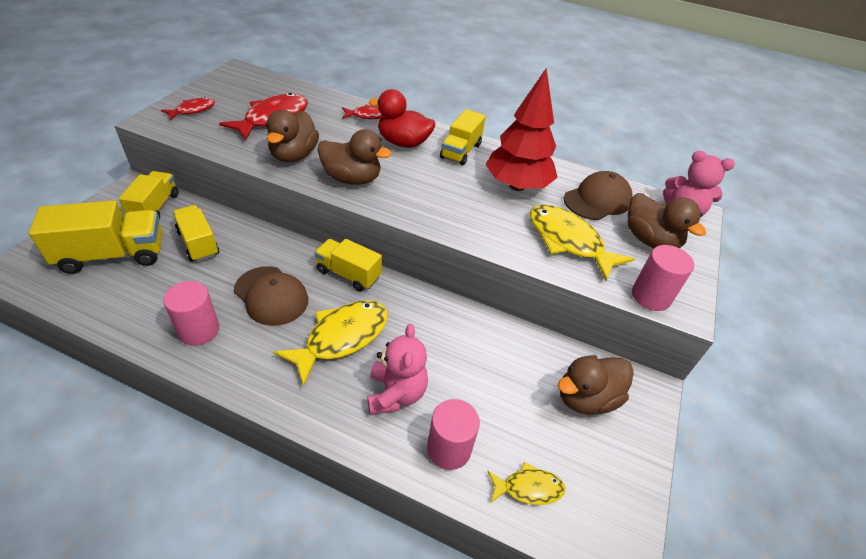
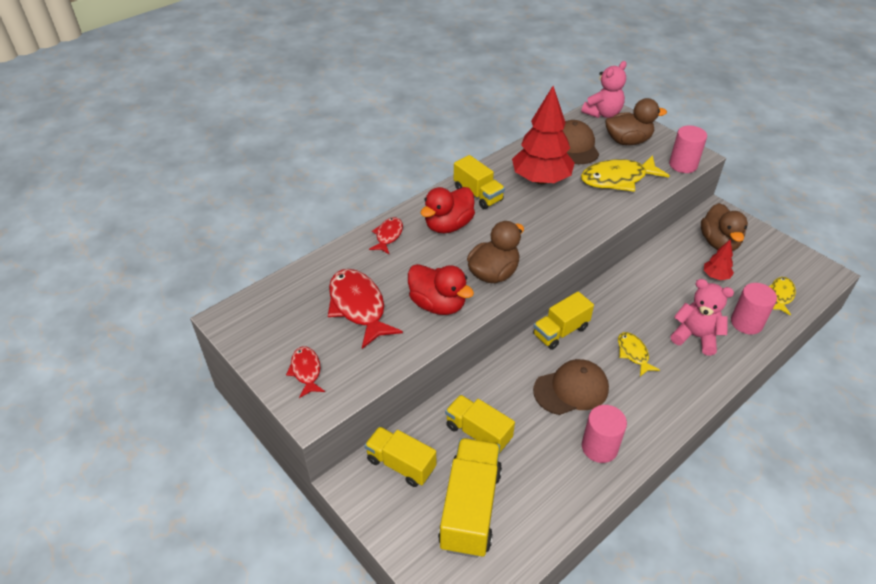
camera: 60 degrees left, 0 degrees up
yellow truck [173,205,219,262] -> yellow truck turned 45 degrees clockwise [445,395,515,454]
brown duck [266,110,319,162] -> red duck [408,264,474,315]
yellow fish [274,300,388,387] -> yellow fish [618,332,660,376], size x0.55
none -> red tree [704,240,734,280]

